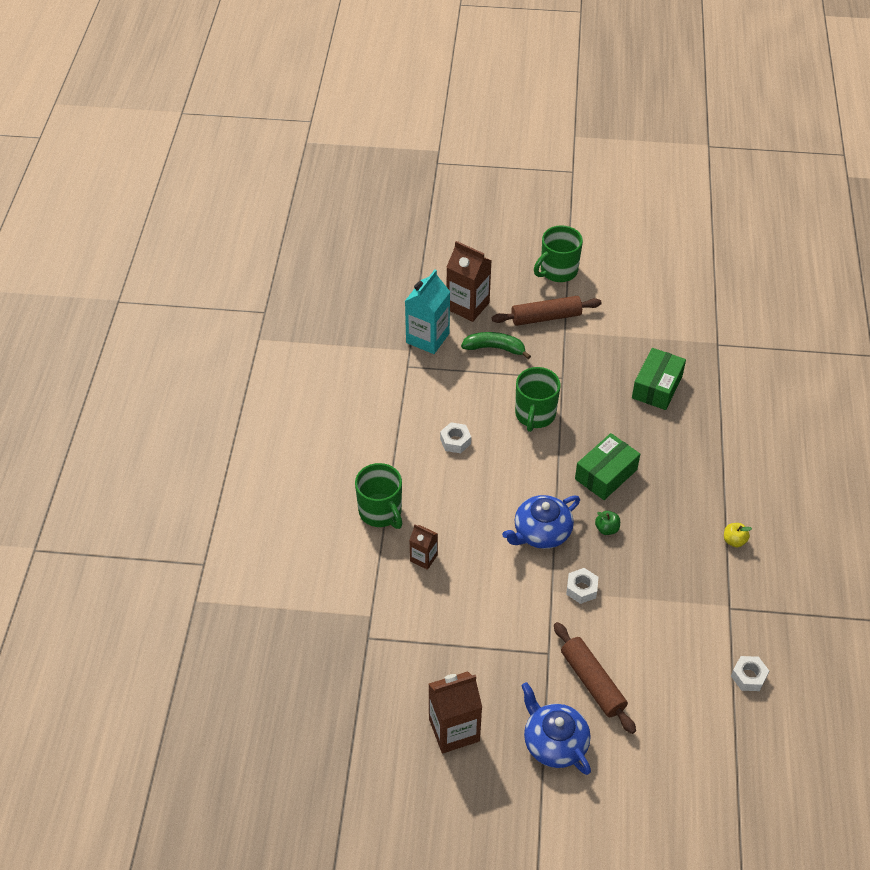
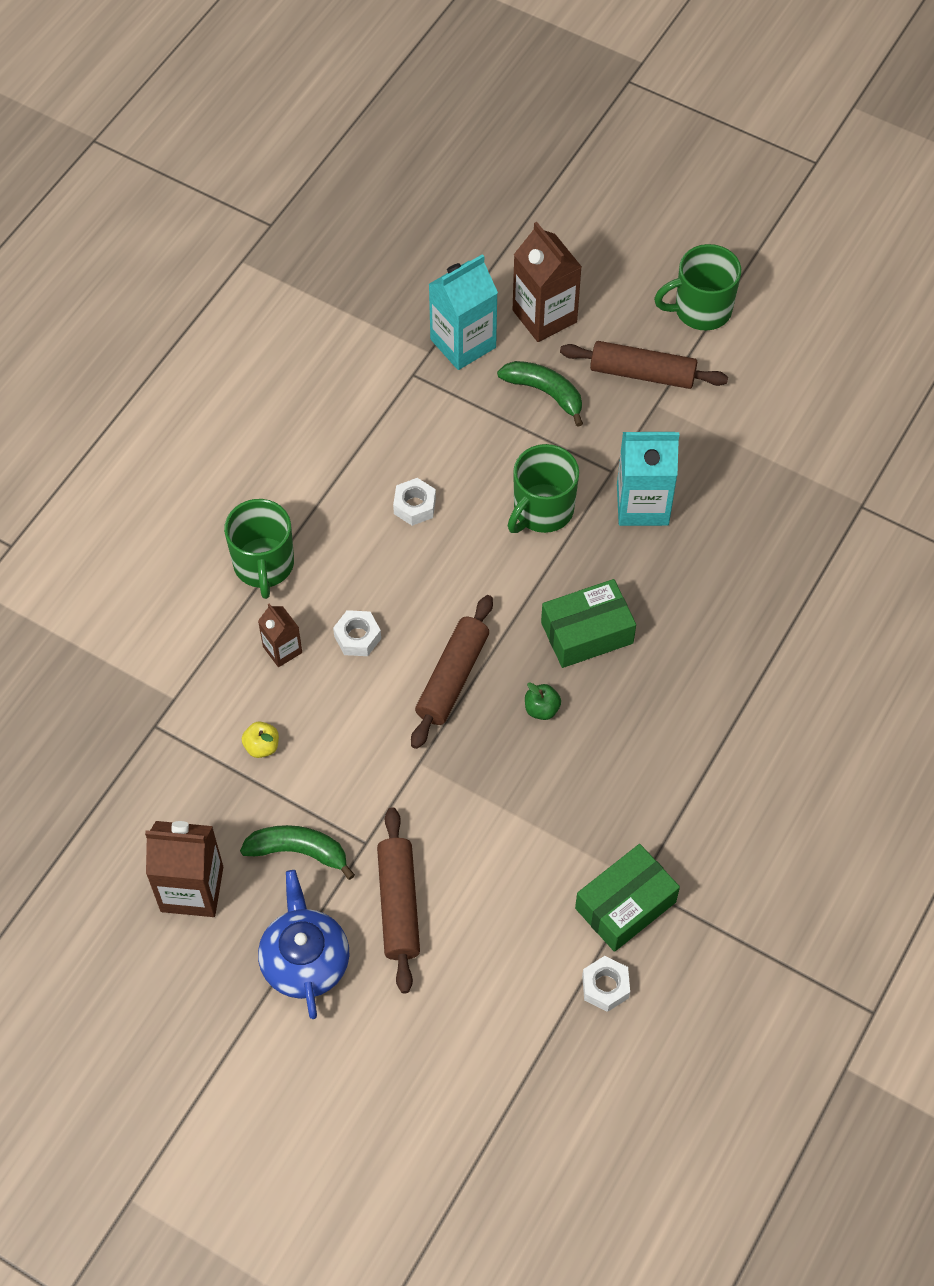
camera: 25 degrees right, 10 degrees up
blue teapot [502,495,580,549] -> brown rolling pin [411,595,493,749]
white nut [566,568,598,604] -> white nut moved to [333,610,381,656]
green box [632,348,686,410] -> green box moved to [575,844,680,952]
yellow apple [724,523,752,547] -> yellow apple moved to [242,721,279,758]
none -> green banana [240,825,355,880]
none -> turquoise carton [617,432,679,526]

